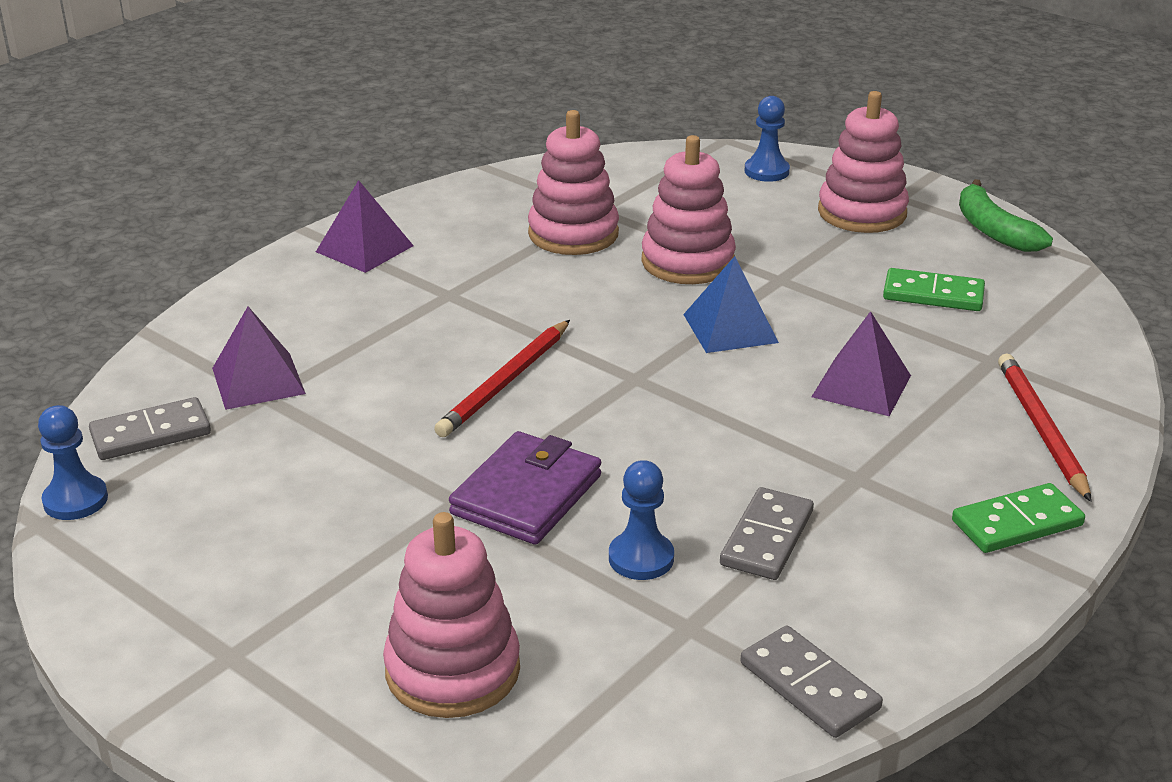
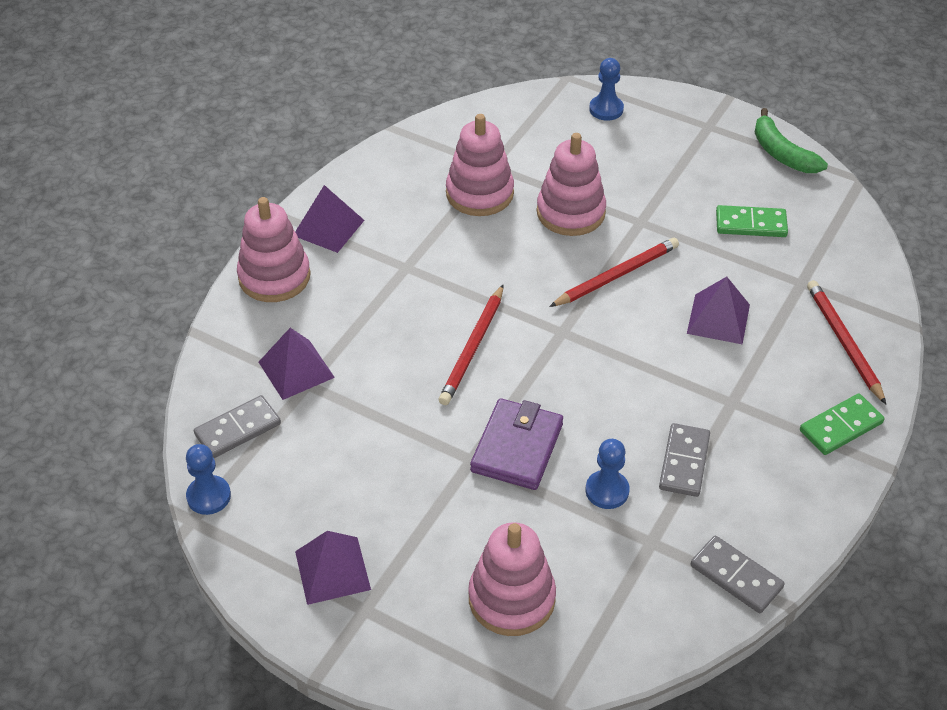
camera: 10 degrees left, 15 degrees up
blue pyramid [683,256,779,353] -> red pencil [549,238,679,307]
pink stacking toy [818,91,909,233] -> pink stacking toy moved to [237,197,311,302]
none -> purple pyramid [295,531,371,605]

